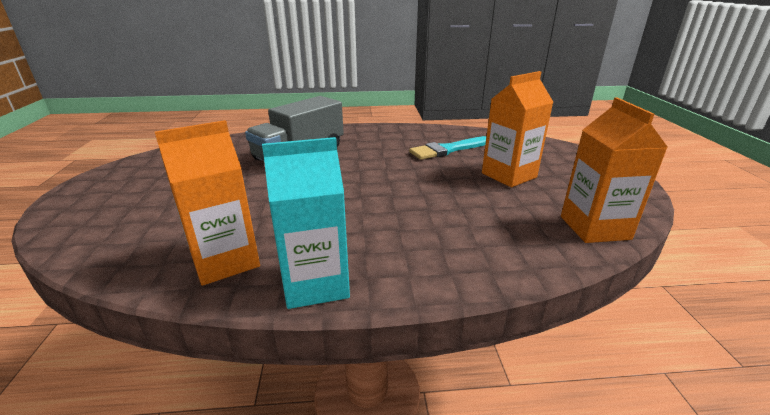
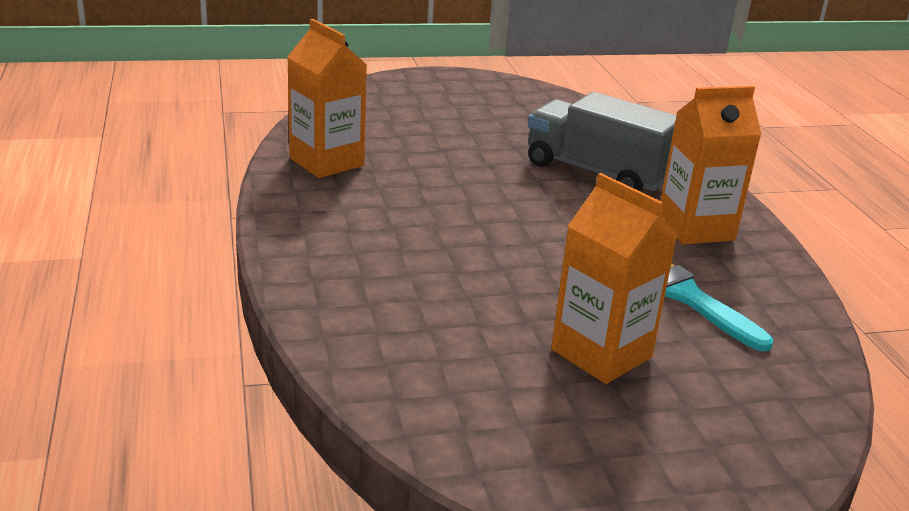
camera: 80 degrees right, 0 degrees up
turquoise carton [262,137,350,309] -> none
orange carton [561,97,668,243] -> orange carton moved to [660,86,762,245]

